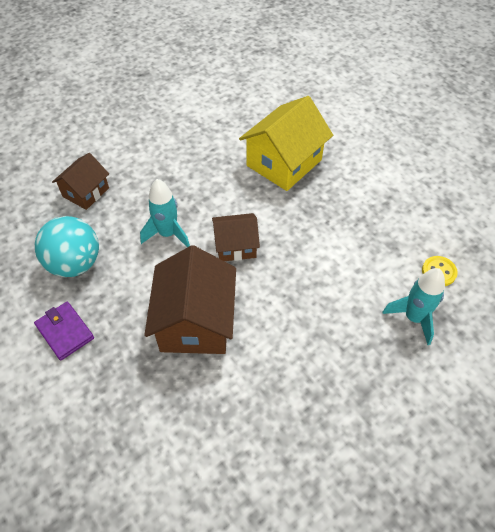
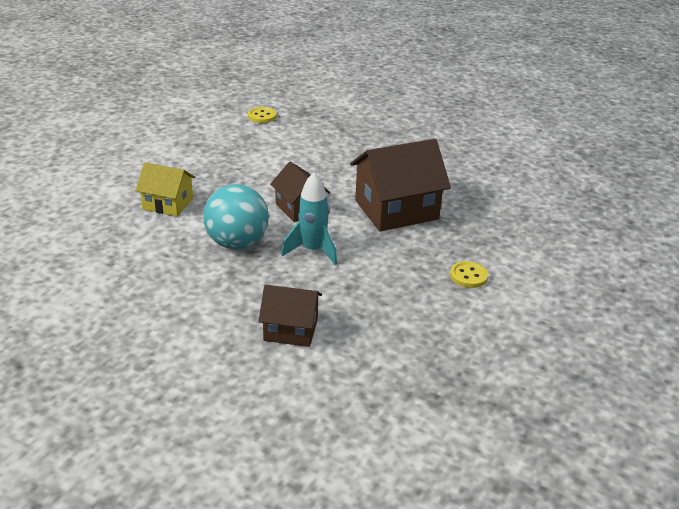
camera: 115 degrees left, 20 degrees down
purple wallet [34,302,94,360] -> yellow button [450,261,488,288]
turquoise ball [35,216,99,277] -> turquoise ball moved to [203,184,269,249]
yellow house [239,96,333,191] -> yellow house [135,162,196,216], size x0.59
turquoise rocket [382,268,445,345] -> none

